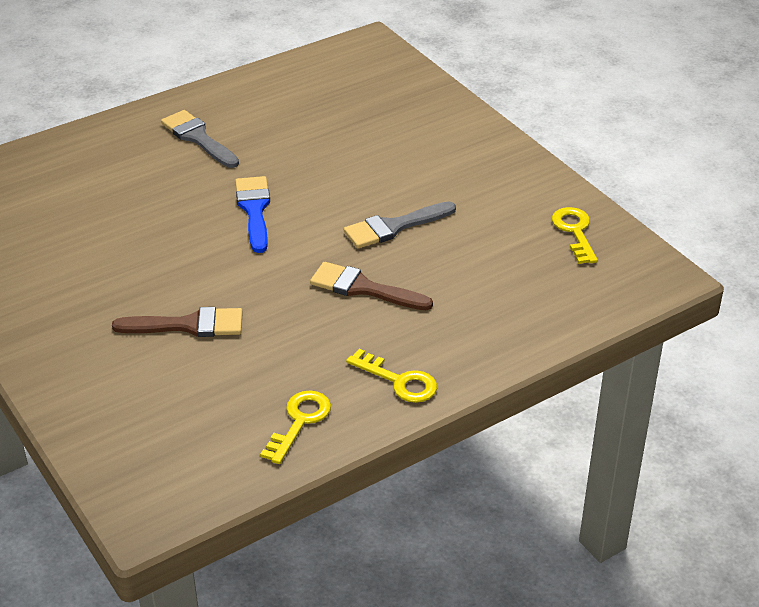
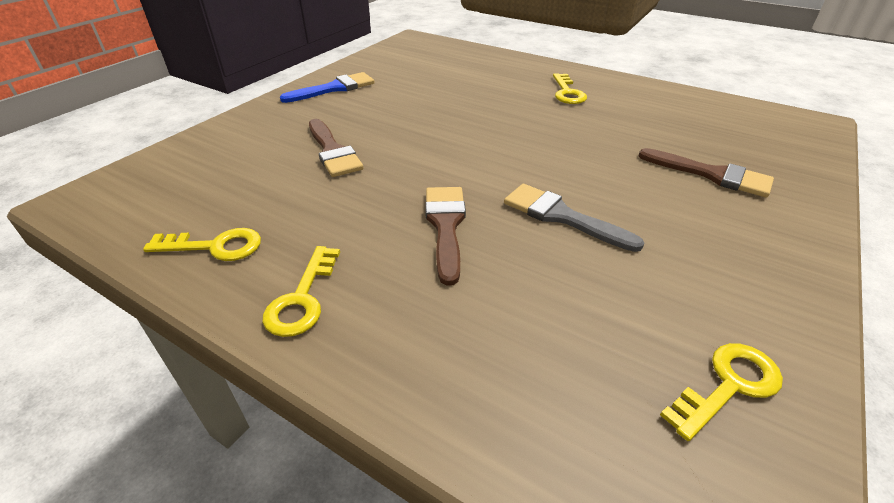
camera: 65 degrees right, 0 degrees up
grey brush [161,110,239,168] -> yellow key [553,73,587,104]
blue brush [235,176,270,253] -> blue brush moved to [280,72,375,103]
none -> brown brush [638,148,774,197]

